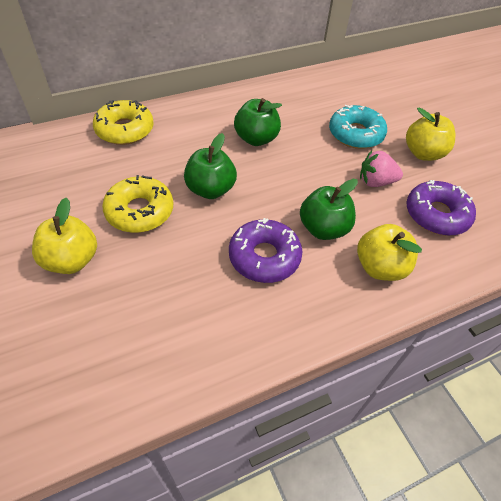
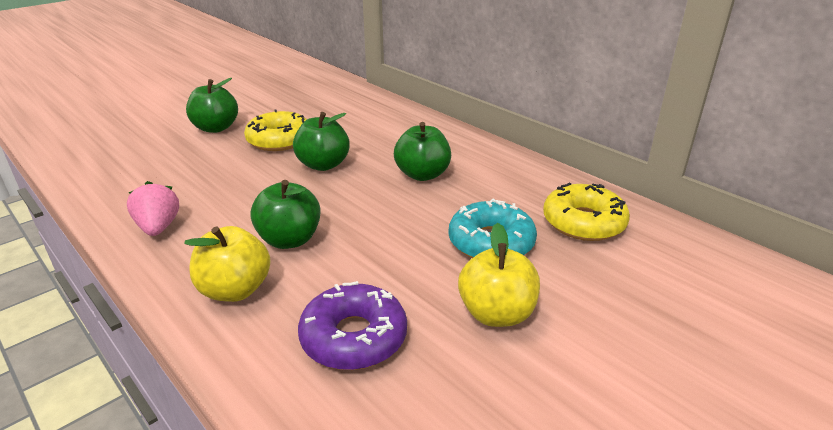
camera: 75 degrees right, 20 degrees down
yellow apple [32,198,97,274] -> green apple [186,78,238,133]
yellow donut [93,100,154,145] -> yellow donut moved to [543,183,630,241]
purple donut [229,218,303,283] -> none
pink strawberry [360,150,403,187] -> pink strawberry moved to [127,181,179,236]

